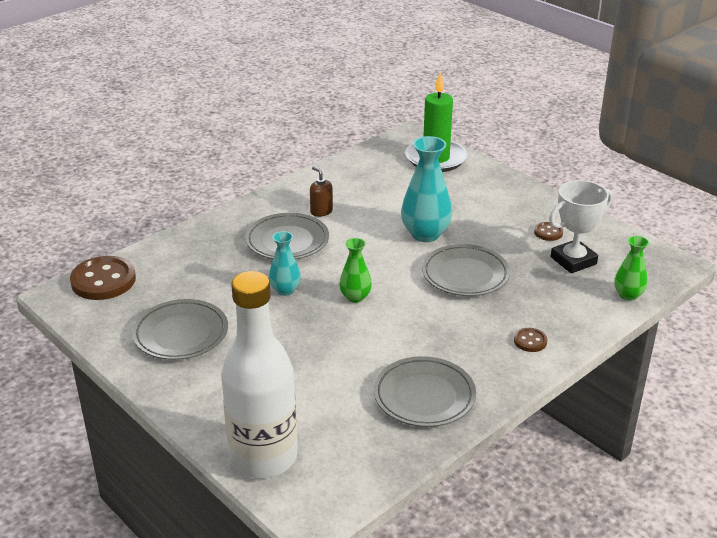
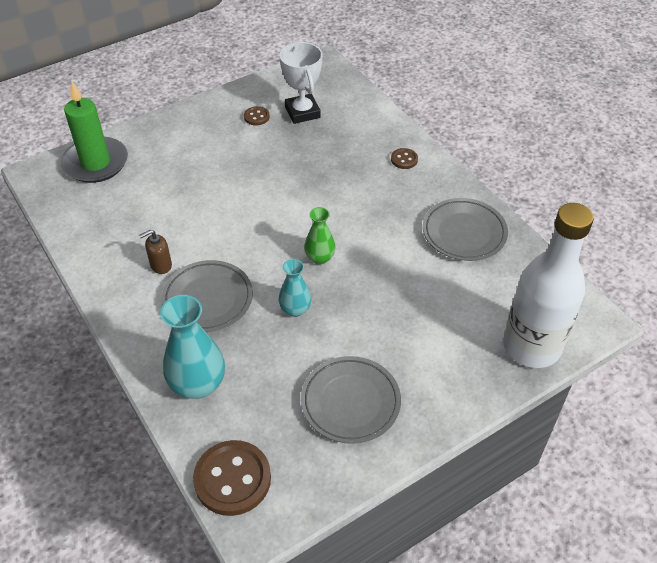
camera: 80 degrees left, 15 degrees up
turquoise vase [401,136,452,242] -> turquoise vase moved to [160,295,225,399]
grey plate [422,244,510,296] -> none
green vase [614,236,649,301] -> none

